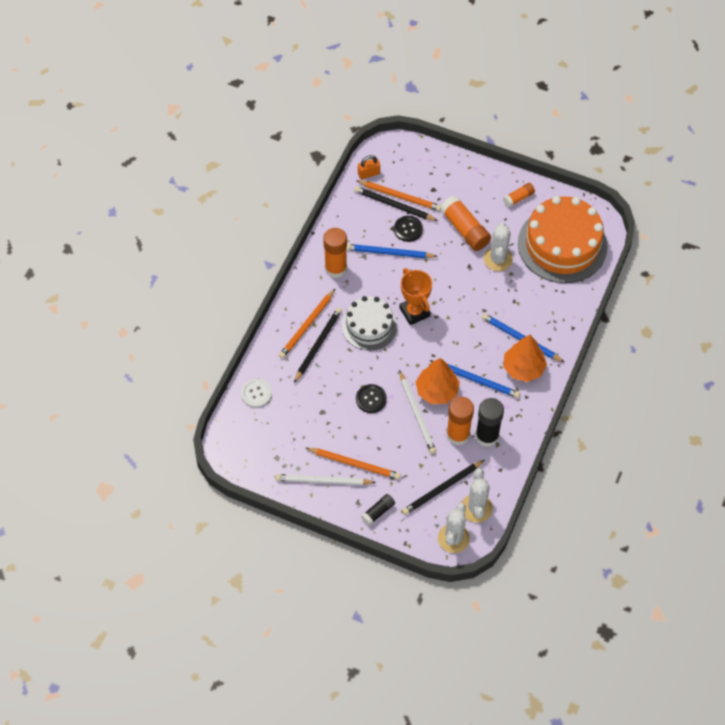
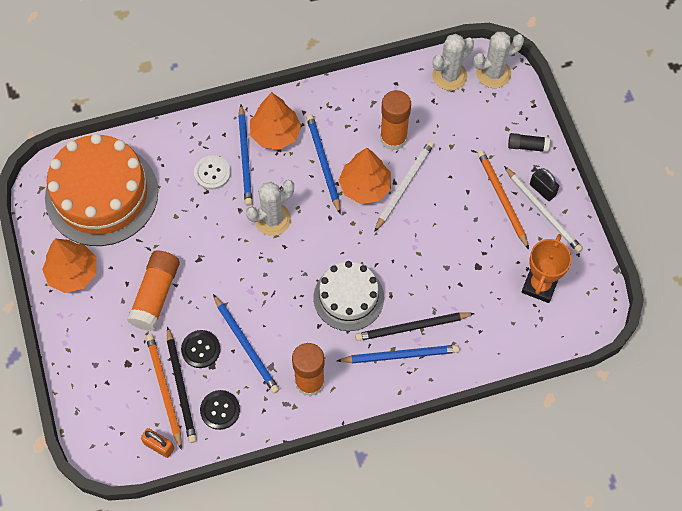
camera: 130 degrees left, 5 degrees up
white button [241,379,272,408] -> white button moved to [194,155,231,190]
orange pencil [279,289,335,359] -> blue pencil [337,345,459,363]
black button [356,384,387,413] -> black button moved to [200,390,240,430]
orange trophy [399,268,432,325] -> orange trophy moved to [521,234,572,303]
black pencil [402,460,485,515] -> none
black glue stick [475,398,504,447] -> none
white cactus [484,222,513,271] -> white cactus moved to [246,180,294,236]
orange glue stick [503,183,535,208] -> orange tree [42,238,96,293]
none -> black padlock [530,168,559,201]

